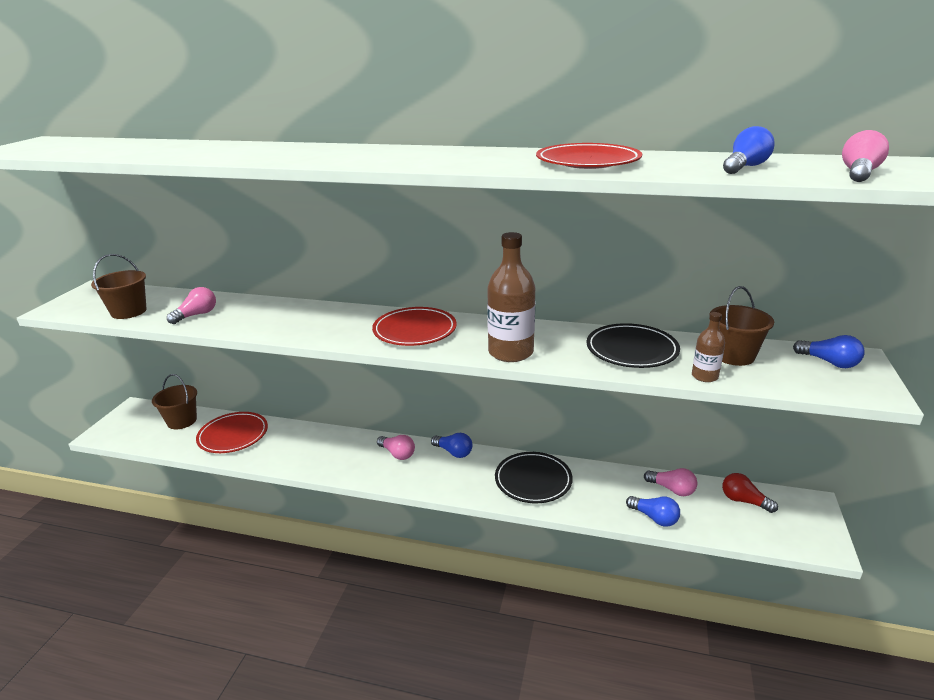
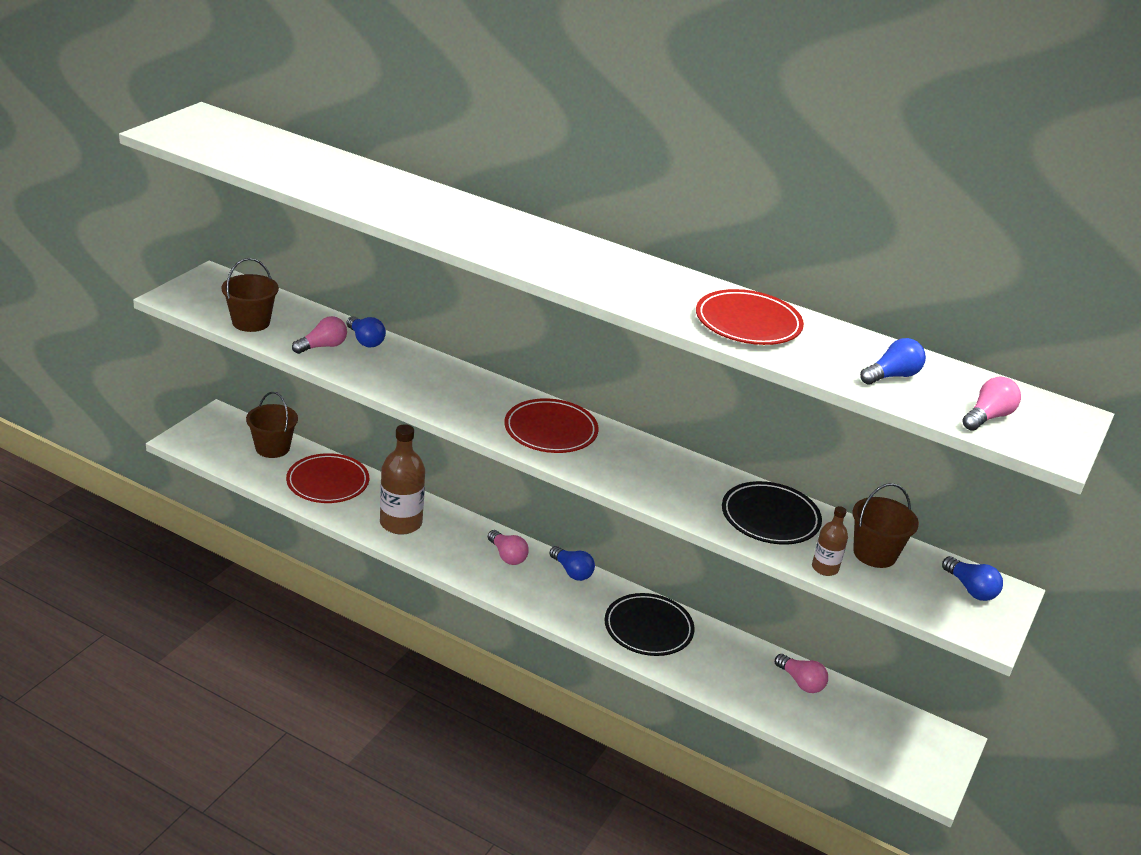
camera: 10 degrees right, 5 degrees up
brown bottle [487,232,535,362] -> brown bottle moved to [380,424,425,535]
blue light bulb [626,496,680,527] -> blue light bulb moved to [346,316,386,347]
red light bulb [722,473,778,513] -> none

